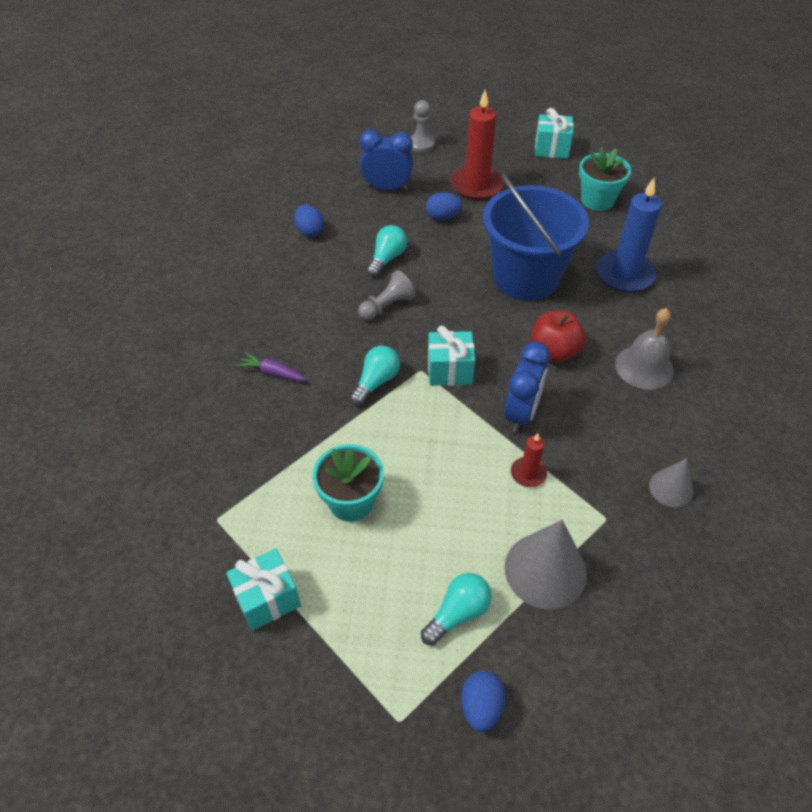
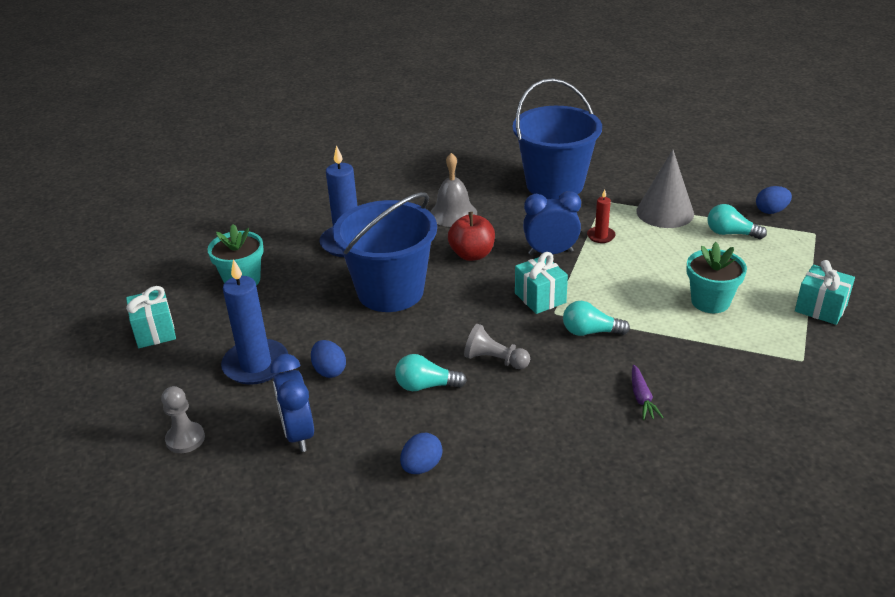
camera: 115 degrees left, 15 degrees down
red candle [450,90,504,200] -> blue candle [221,259,288,385]
grey cone [649,458,694,508] -> blue bucket [513,78,602,199]

